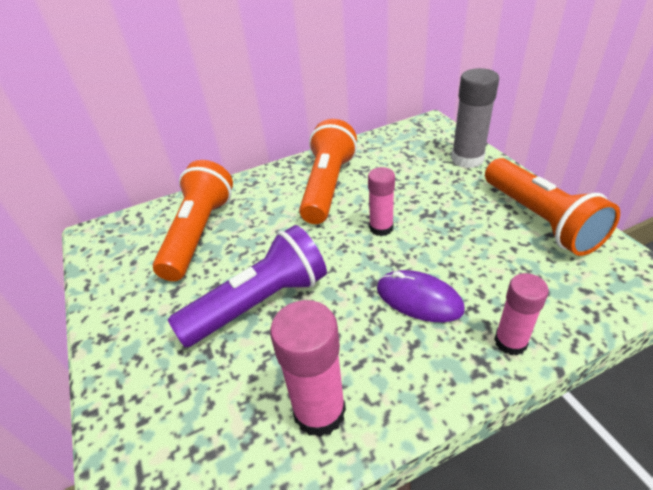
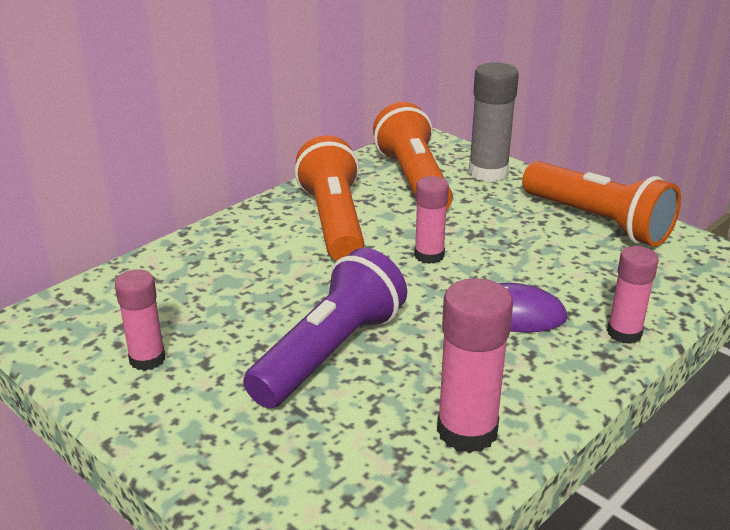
camera: 25 degrees left, 10 degrees down
orange flashlight [153,160,233,281] -> orange flashlight moved to [373,102,453,210]
none -> pink glue stick [115,269,165,371]

